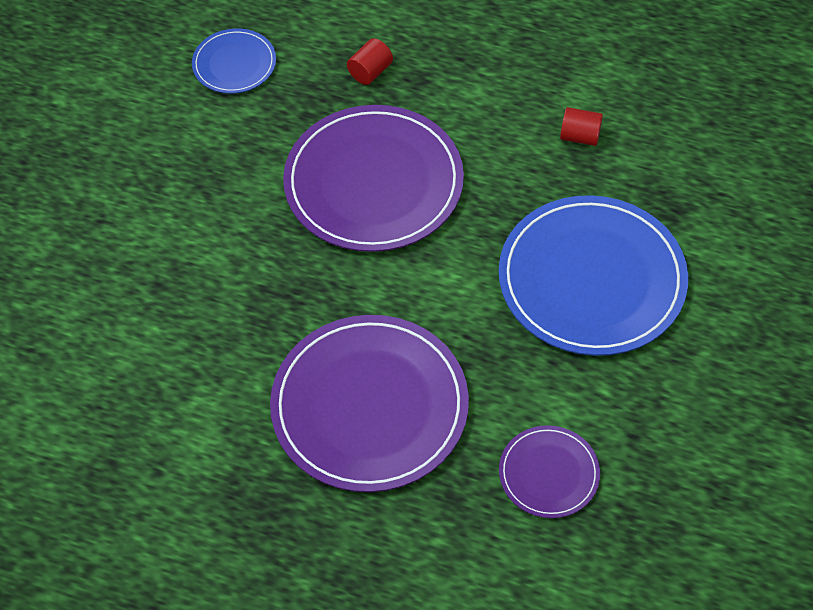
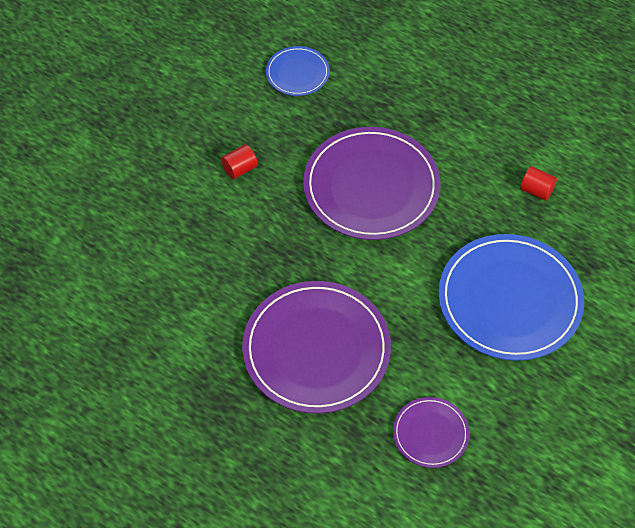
camera: 15 degrees right, 0 degrees up
red cylinder [347,38,393,85] -> red cylinder moved to [221,144,258,179]

